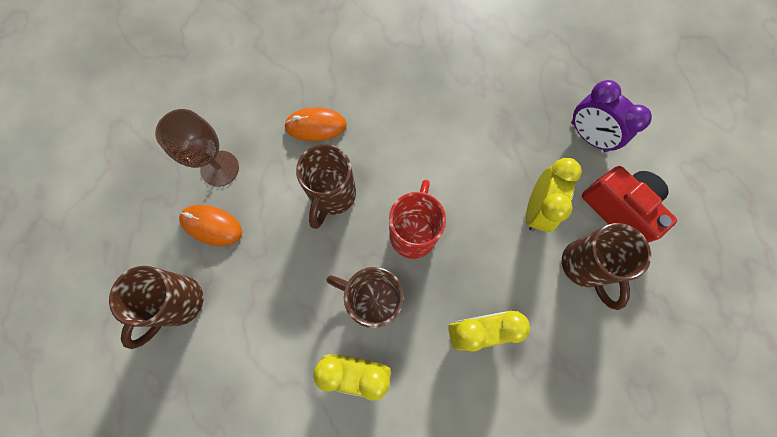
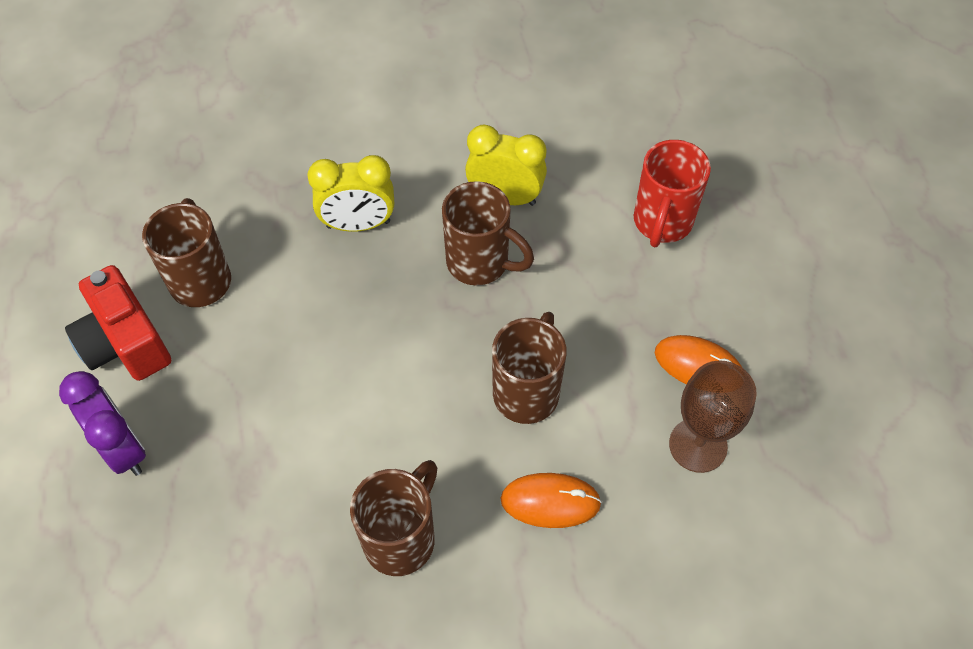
camera: 175 degrees left, 15 degrees down
brown mug [109,266,203,349] -> brown mug moved to [350,460,437,576]
red mug [389,180,446,259] -> red mug moved to [634,140,711,247]
yellow clock [526,158,582,232] -> none

